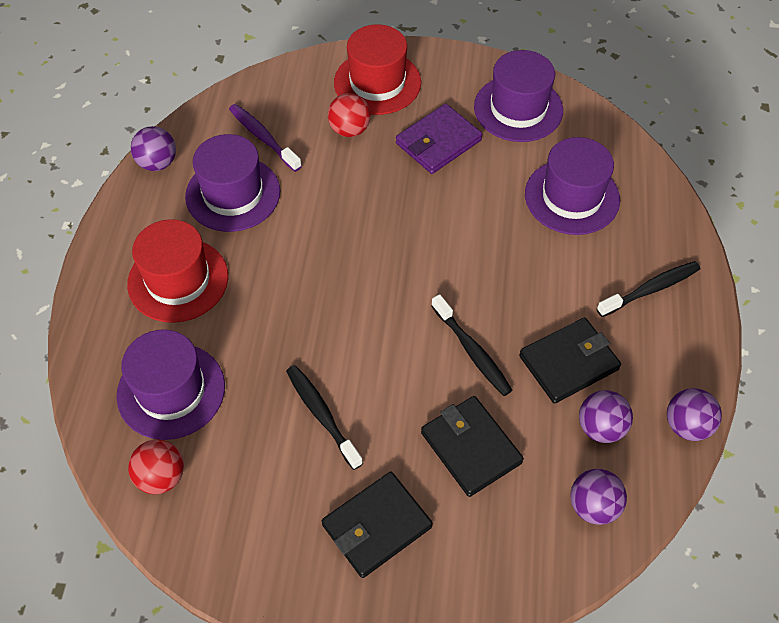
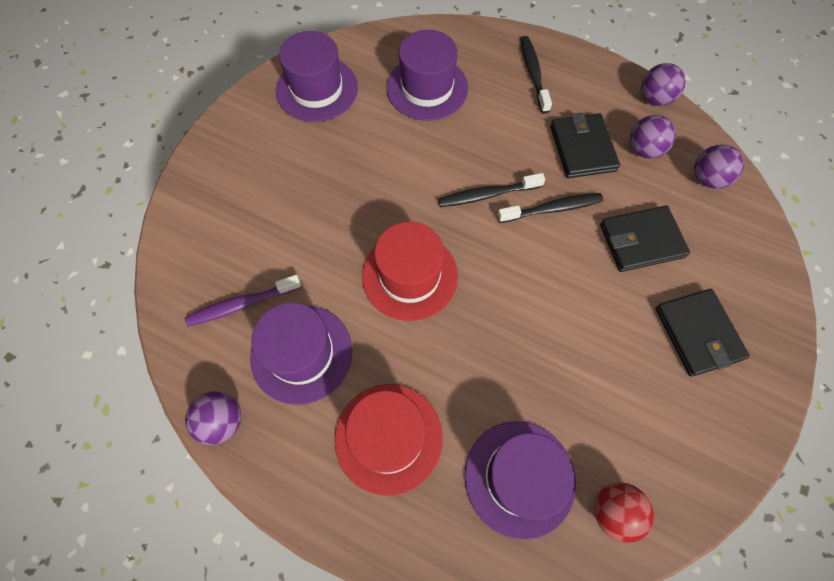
camera: 70 degrees left, 10 degrees up
black toothbrush [286,365,363,470] -> black toothbrush moved to [438,173,545,207]
red ball [328,93,371,137] -> none
red hat [334,24,421,115] -> red hat moved to [362,222,458,321]
purple wallet [396,104,482,174] -> none

